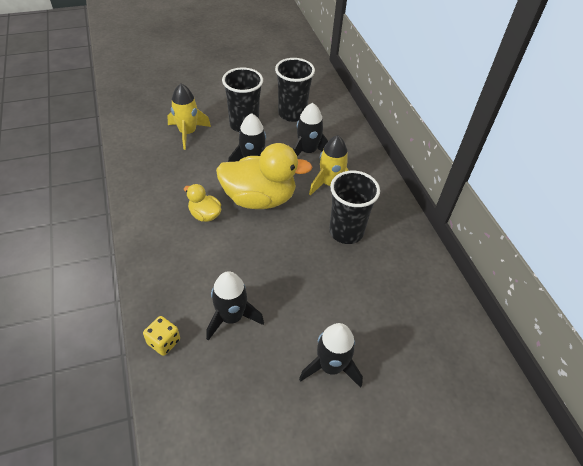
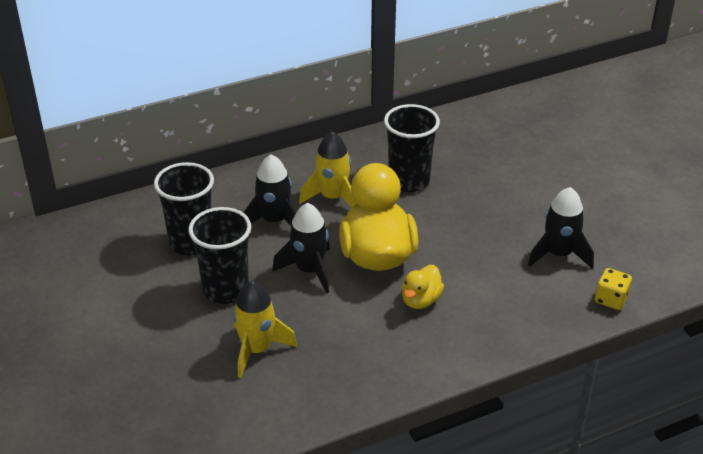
camera: 95 degrees left, 10 degrees down
black rocket [299,323,363,388] -> none

